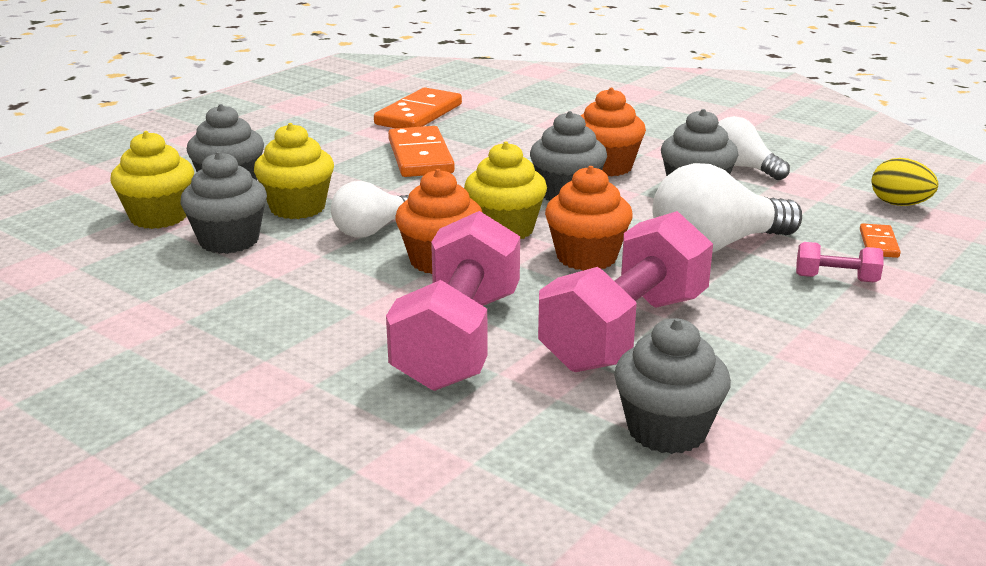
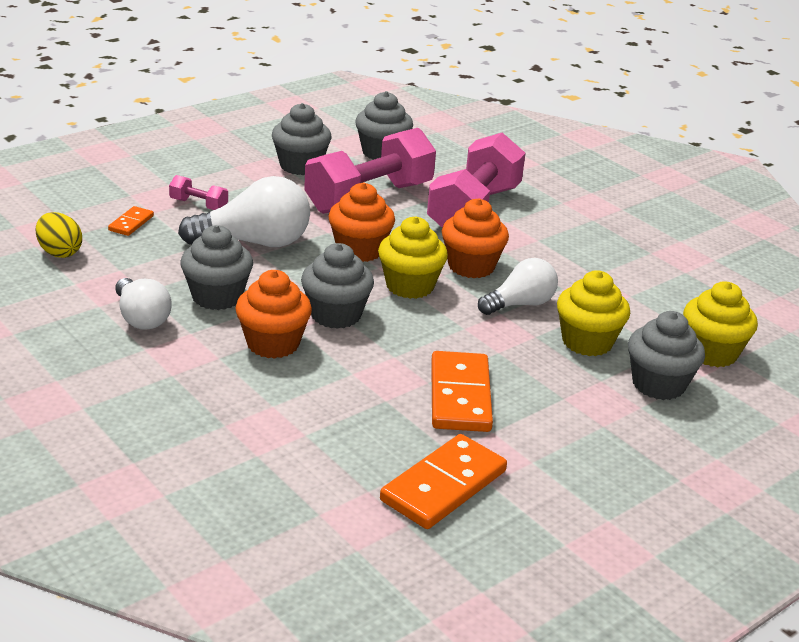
camera: 170 degrees left, 5 degrees up
grey cupcake [181,151,267,254] -> grey cupcake moved to [272,103,331,175]

